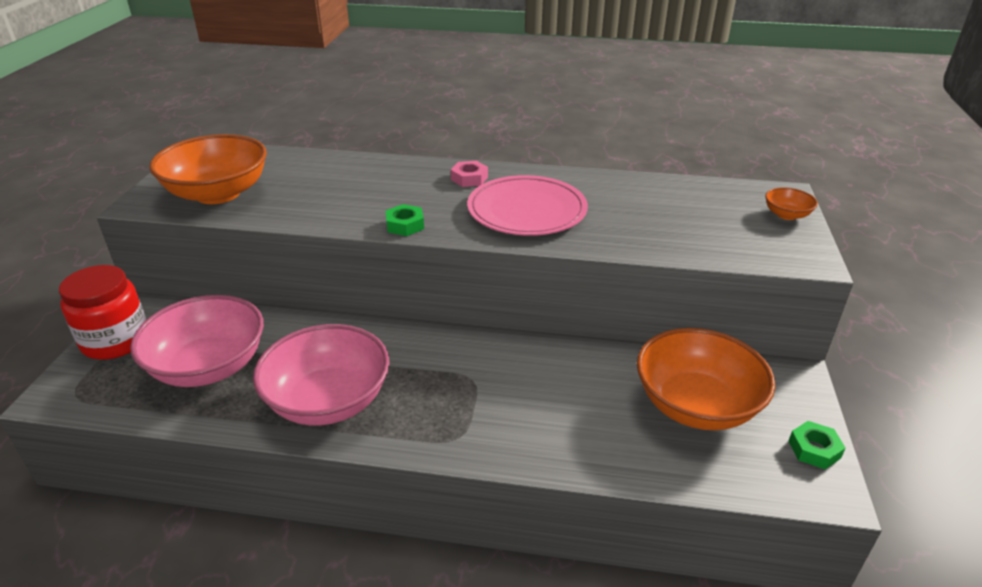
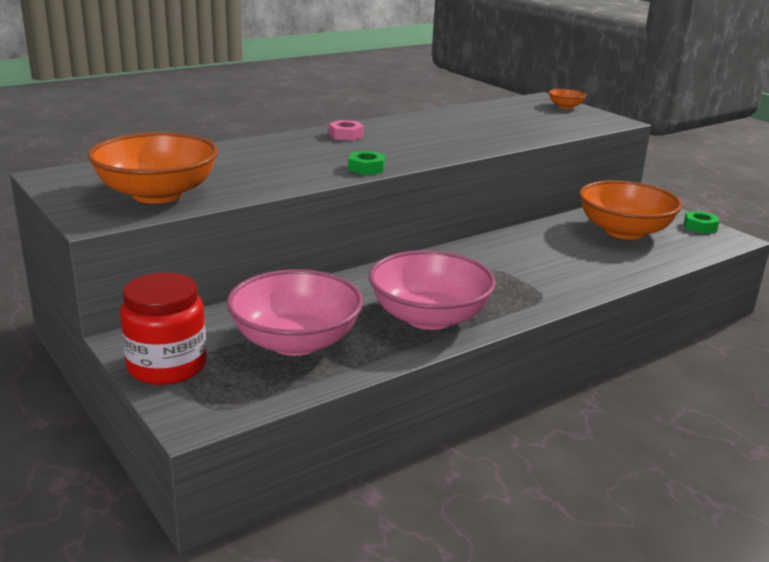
camera: 45 degrees left, 10 degrees down
pink plate [467,175,588,236] -> none

